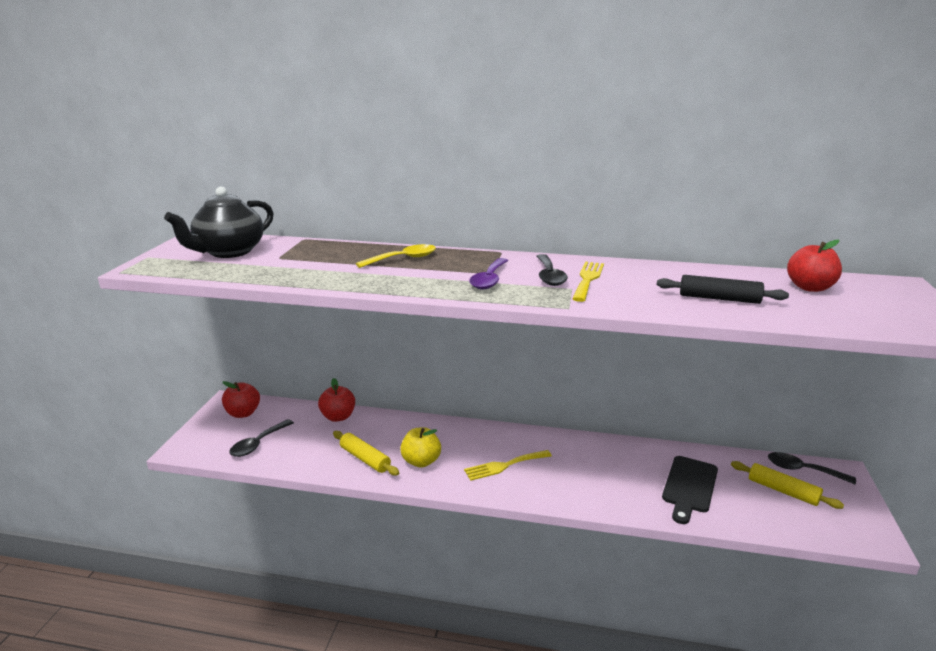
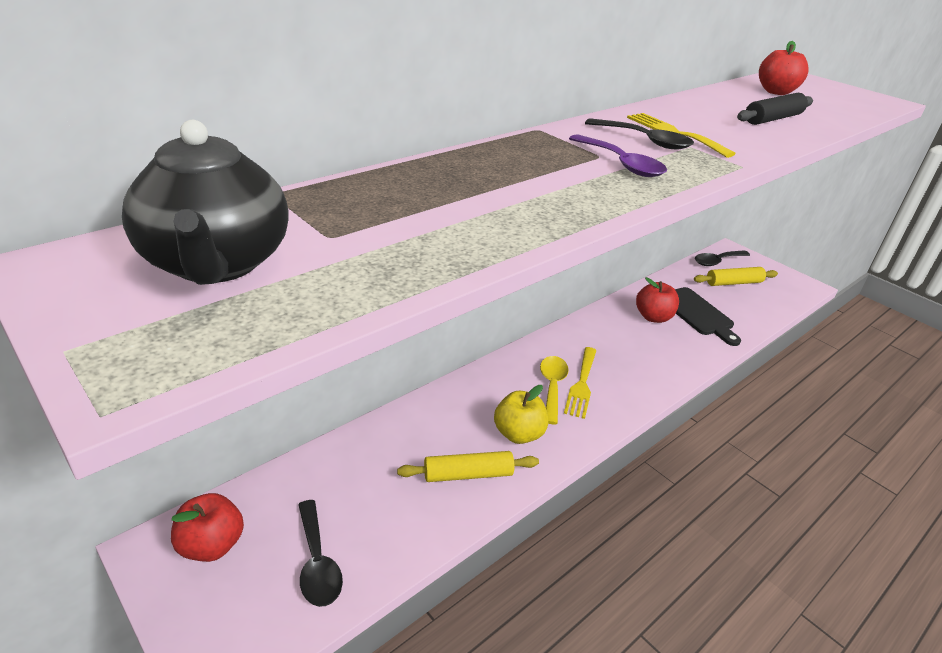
camera: 55 degrees left, 10 degrees up
red apple [318,378,355,422] -> red apple moved to [636,277,679,323]
yellow spoon [356,244,436,268] -> yellow spoon moved to [540,356,569,424]

